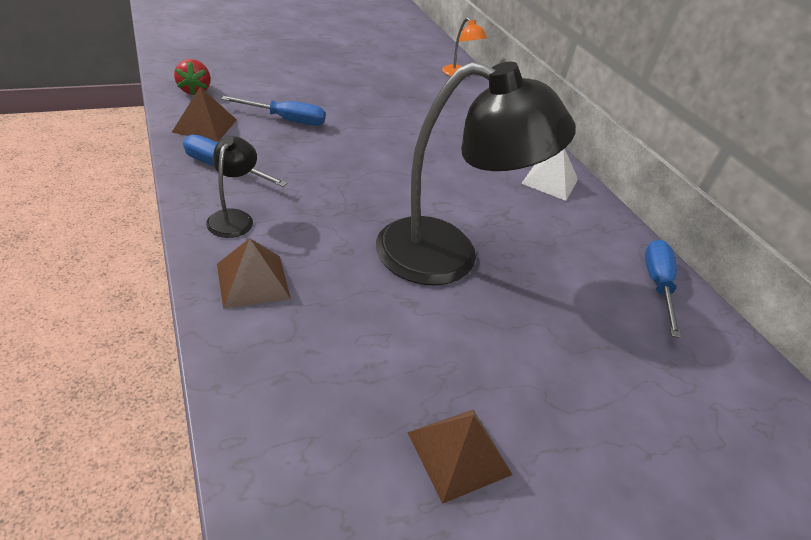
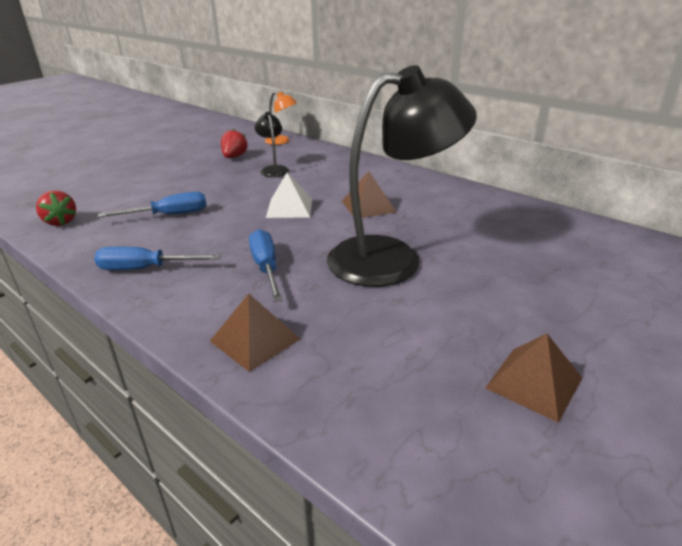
camera: 20 degrees left, 10 degrees down
brown pyramid [172,87,237,142] -> brown pyramid moved to [342,171,396,218]
black lamp [206,136,257,238] -> black lamp moved to [255,112,289,177]
white pyramid [521,149,578,201] -> white pyramid moved to [266,172,312,218]
blue screwdriver [645,240,681,338] -> blue screwdriver moved to [249,229,283,302]
none -> red strawberry [221,129,248,158]

